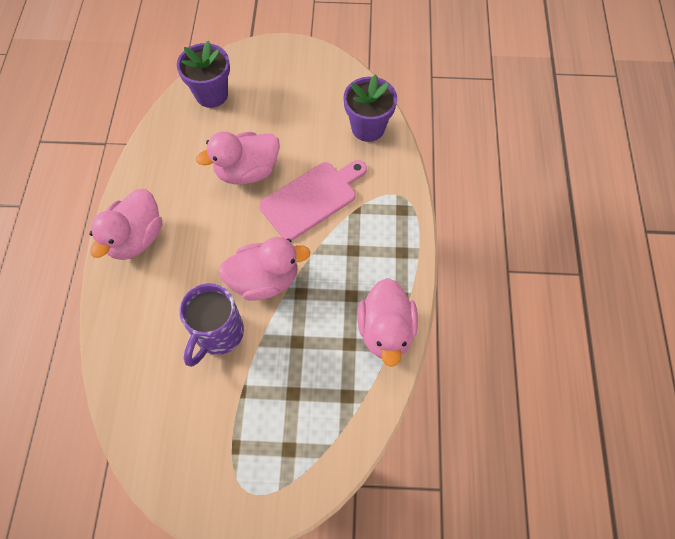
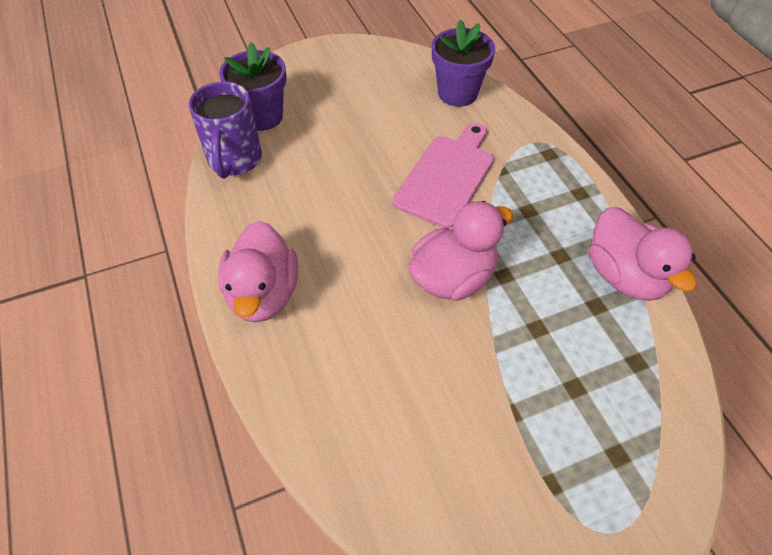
camera: 25 degrees left, 10 degrees down
purple mug [179,283,244,367] -> purple mug moved to [188,81,262,178]
pink duck [196,131,280,185] -> none

